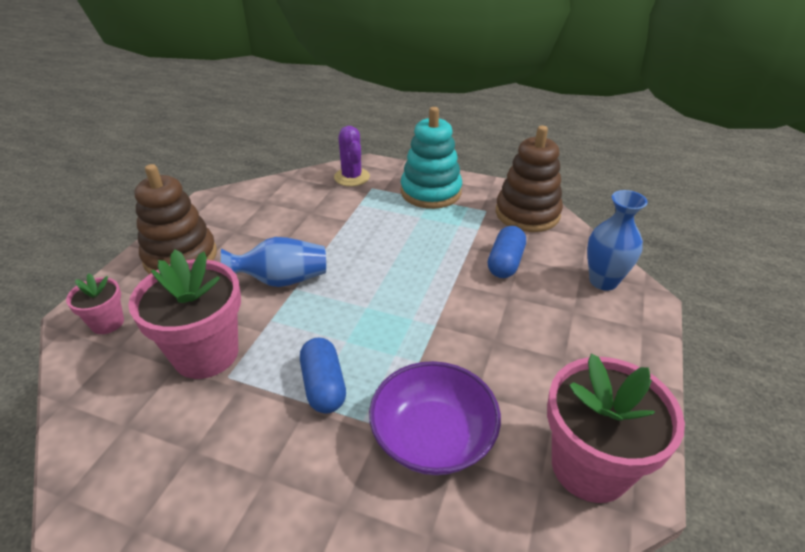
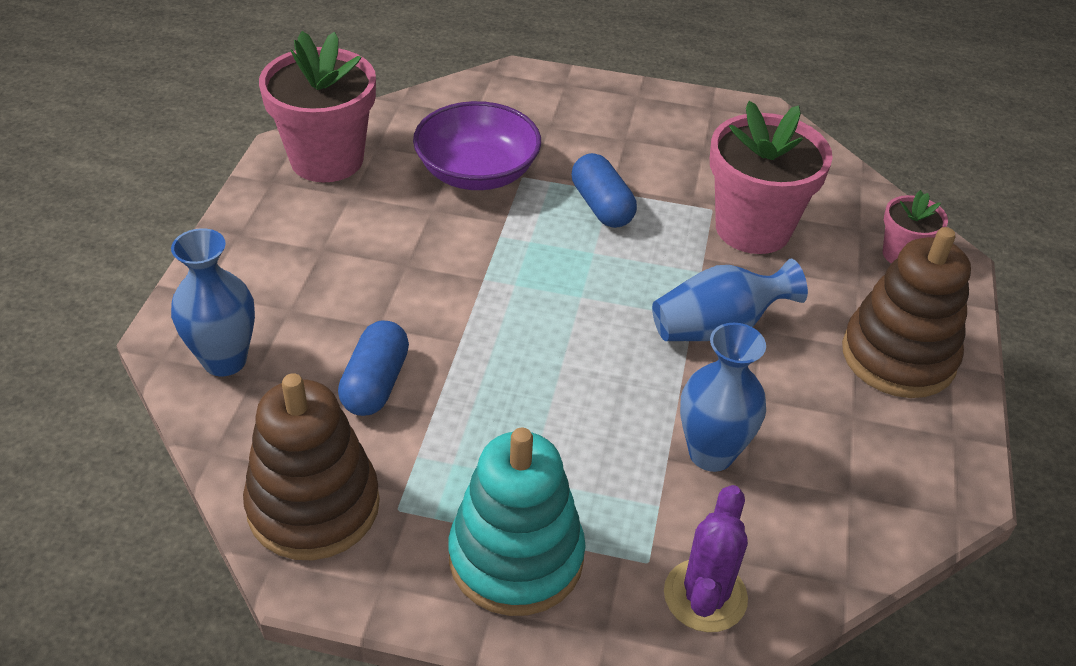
camera: 170 degrees right, 5 degrees up
purple cactus [334,126,370,186] -> purple cactus turned 45 degrees clockwise [664,485,748,632]
none -> blue vase [680,323,766,472]

